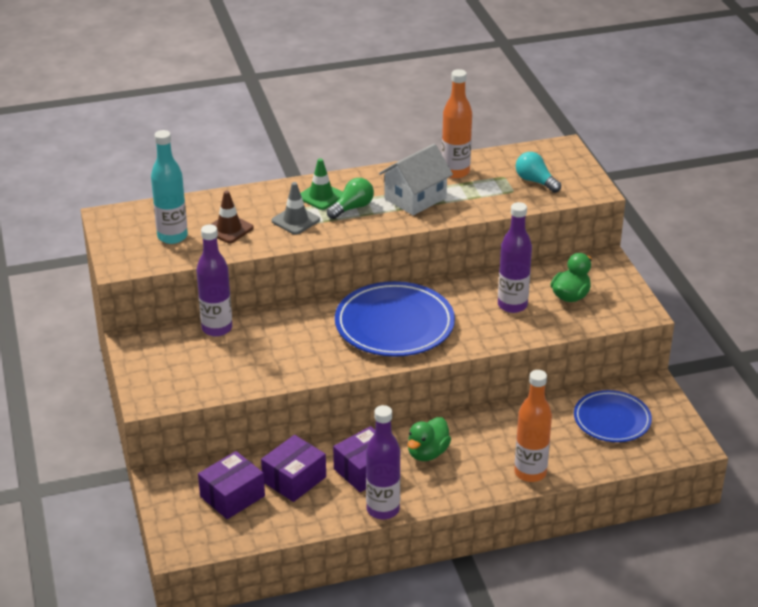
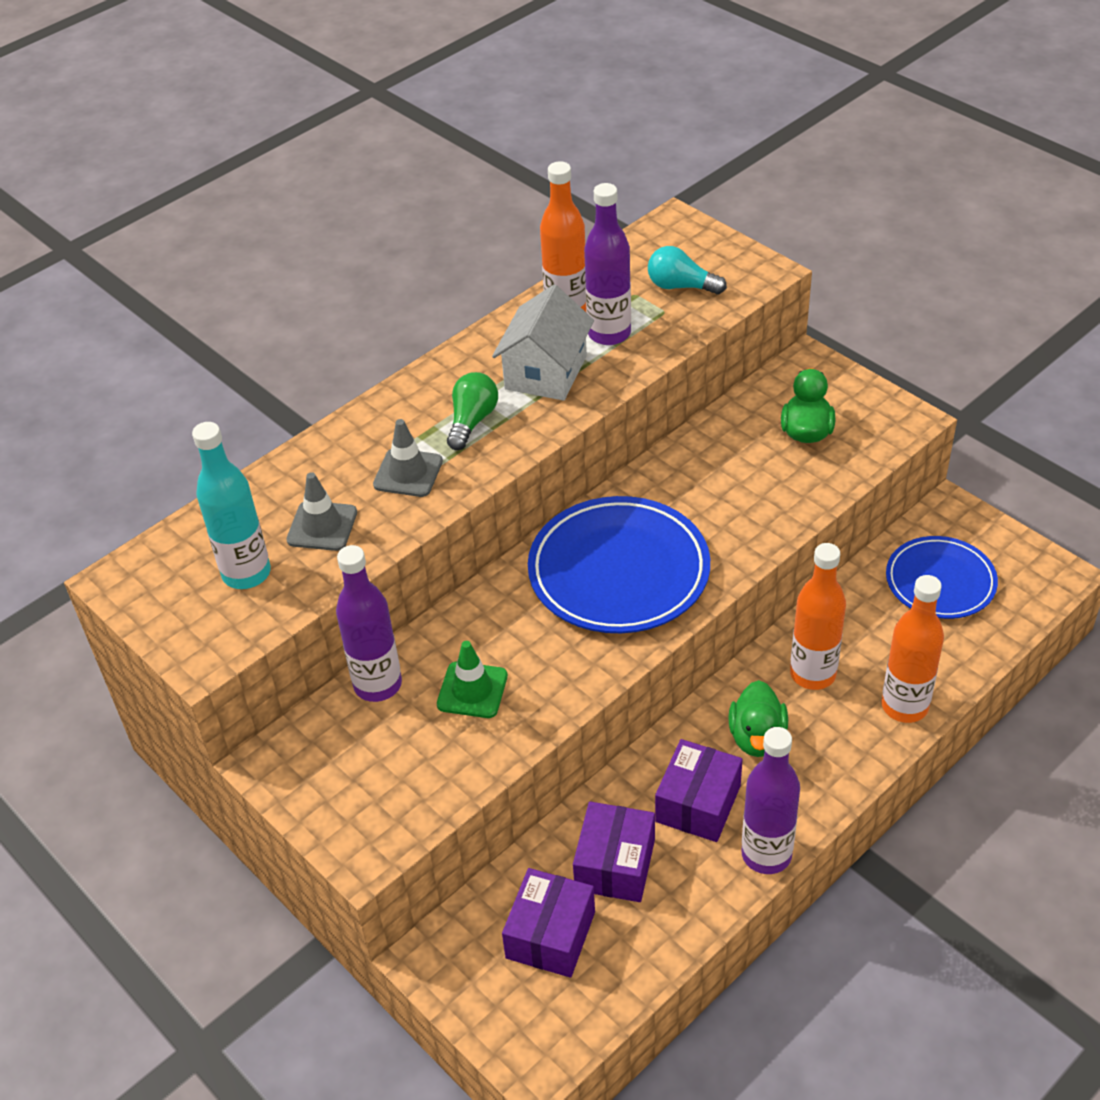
camera: 25 degrees left, 10 degrees up
brown traffic cone [211,190,254,243] -> grey traffic cone [286,472,357,551]
green traffic cone [300,158,343,210] -> green traffic cone moved to [437,641,508,718]
purple bottle [498,202,532,313] -> purple bottle moved to [584,183,631,345]
none -> orange bottle [790,543,846,690]

